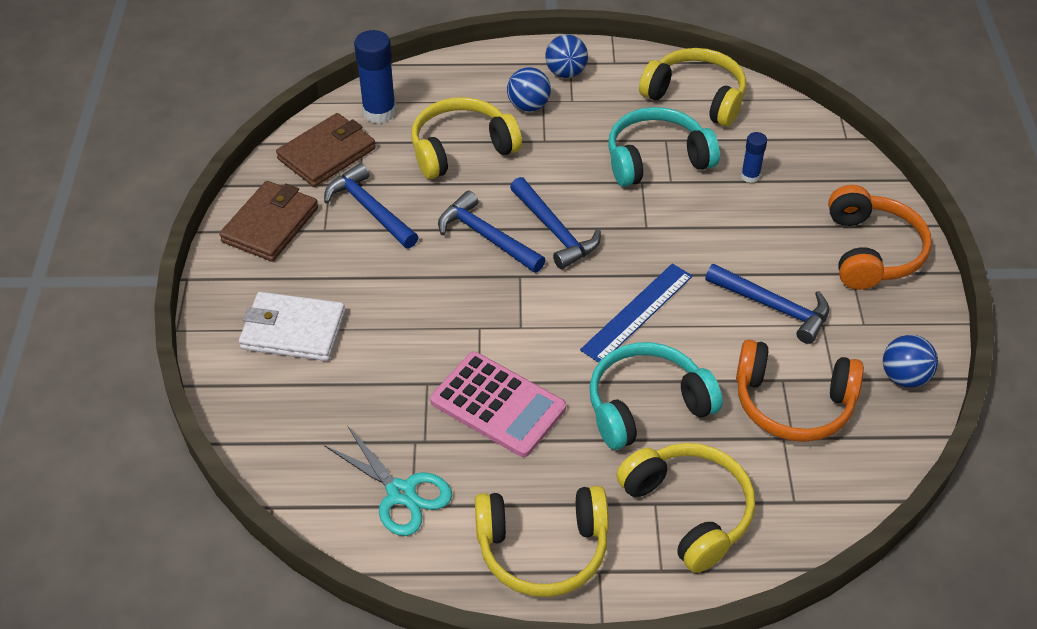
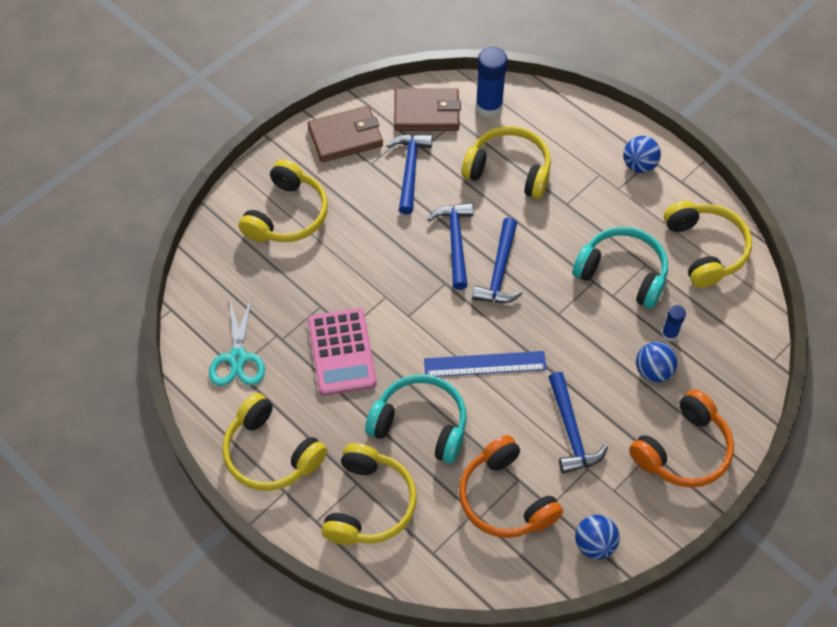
camera: 45 degrees right, 10 degrees up
white wallet [239,292,345,361] -> yellow headphones [239,159,328,242]
blue ball [507,67,551,112] -> blue ball moved to [636,342,678,382]

